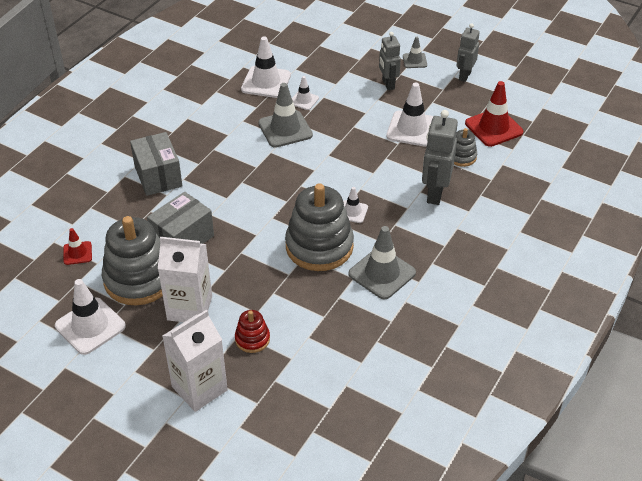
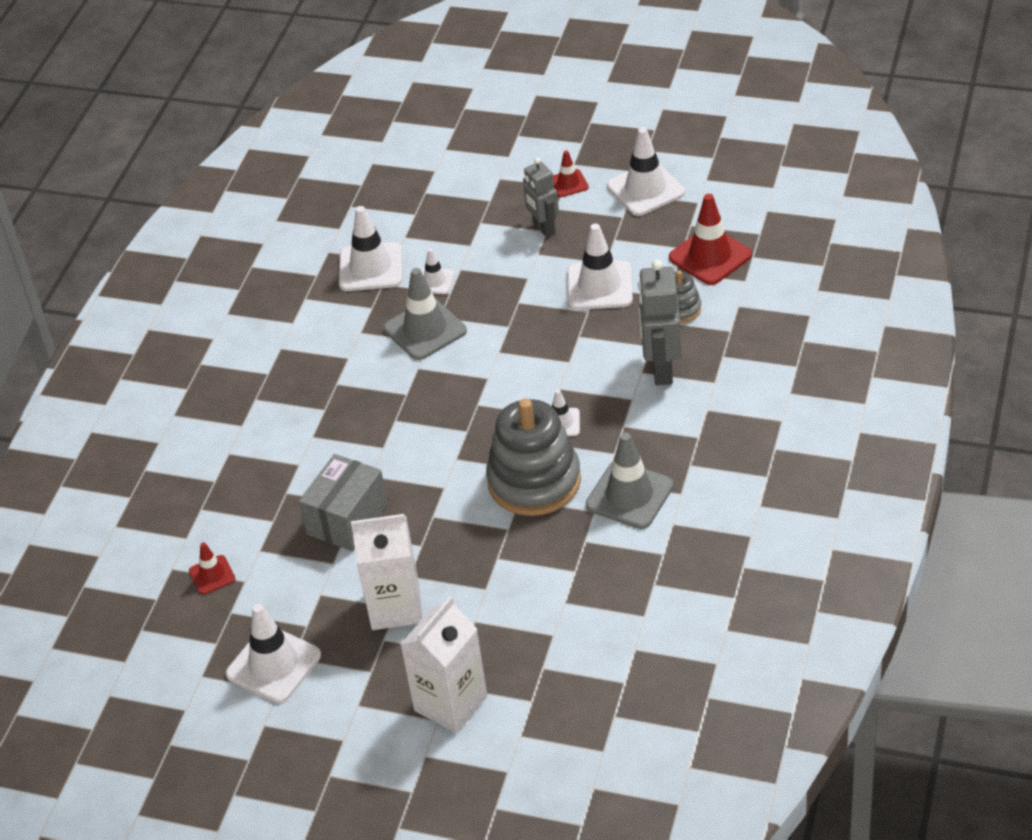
camera: 10 degrees left, 0 degrees up
grey stacking toy [102,216,163,305] -> none
grey box [130,132,183,196] -> none
red stacking toy [235,310,270,353] -> none
grey traffic cone [403,37,427,68] -> red traffic cone [553,150,589,197]
grey robot [456,23,480,82] -> white traffic cone [607,127,685,216]

